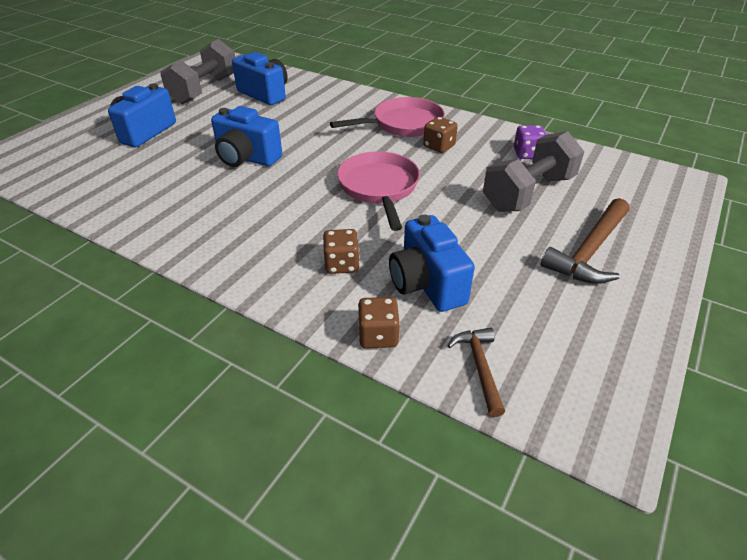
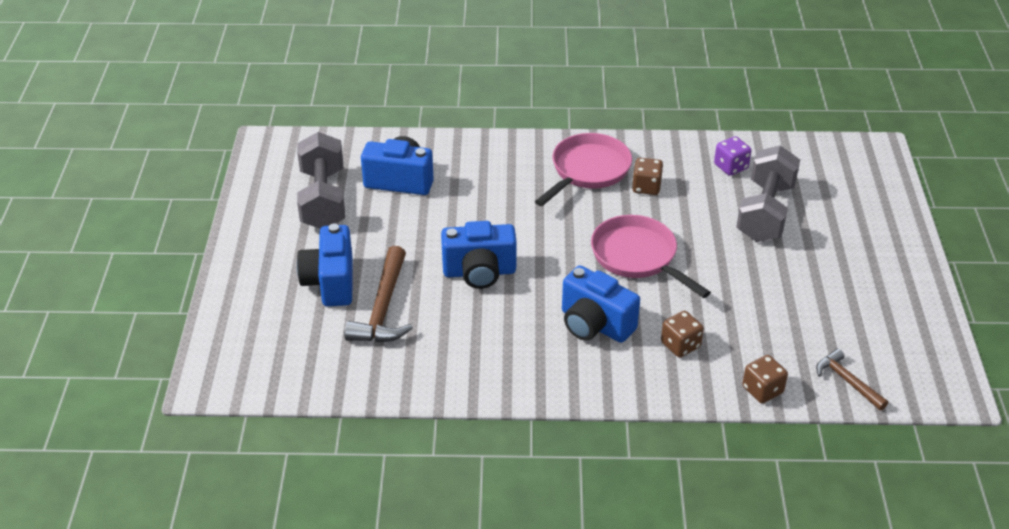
camera: 30 degrees left, 0 degrees up
blue camera [389,215,475,312] -> blue camera moved to [562,266,640,343]
brown hammer [541,198,629,284] -> brown hammer moved to [344,246,413,342]

